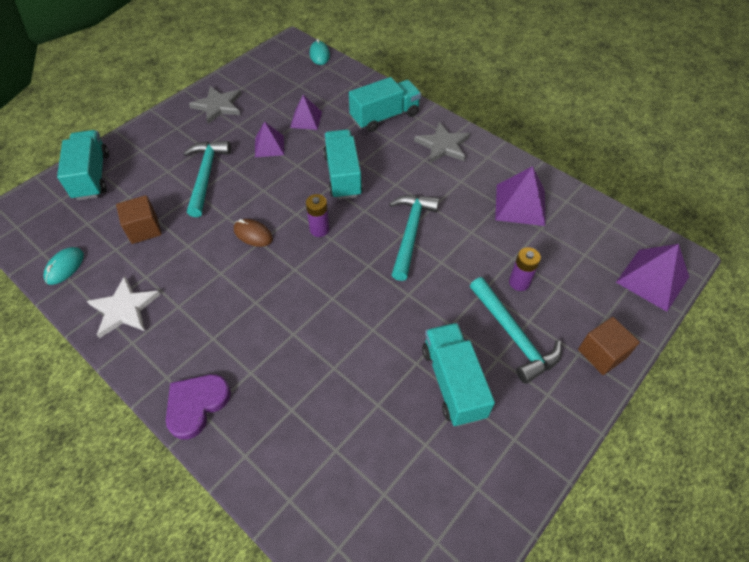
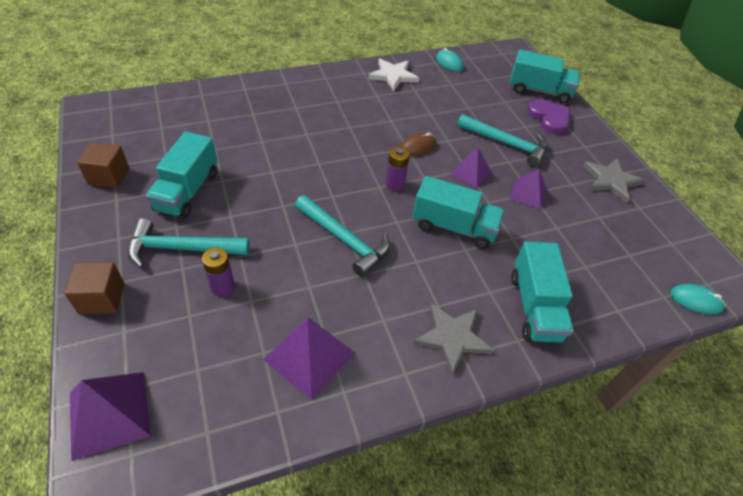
camera: 115 degrees right, 5 degrees down
brown cube [116,195,162,244] -> brown cube moved to [77,142,130,189]
purple heart [166,374,231,440] -> purple heart moved to [527,99,570,134]
purple pyramid [290,95,322,130] -> purple pyramid moved to [450,147,491,188]
turquoise truck [422,323,495,426] -> turquoise truck turned 90 degrees clockwise [146,132,217,218]

